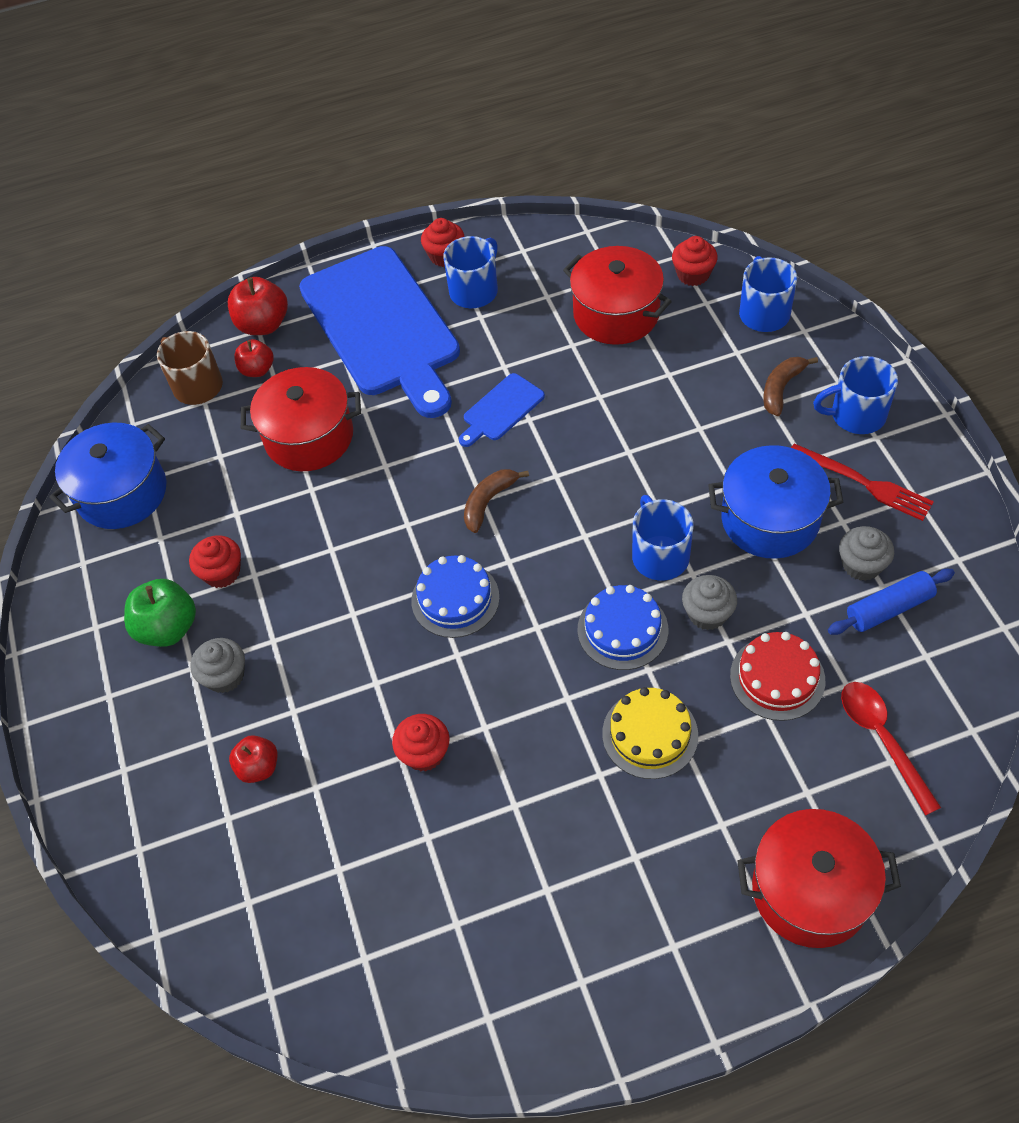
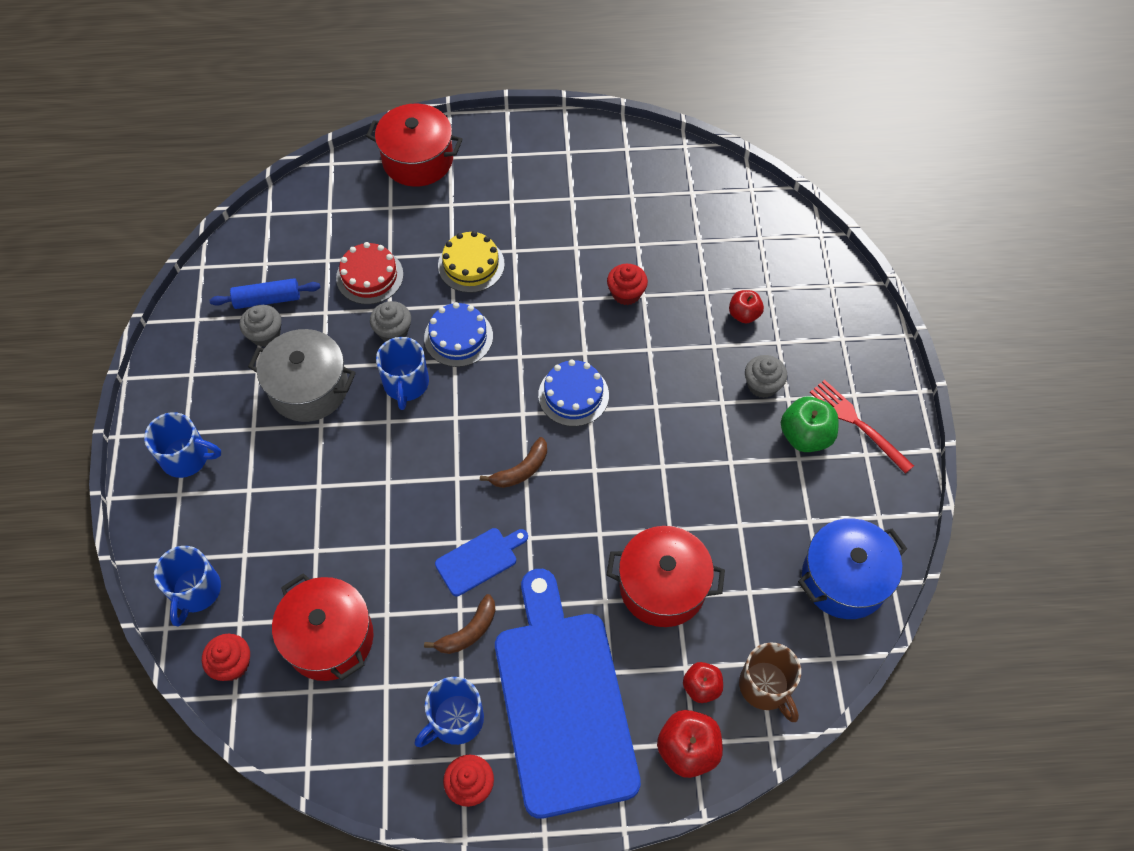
camera: 170 degrees left, 5 degrees up
red cupcake [189,535,241,588] -> none
blue pot [708,445,843,559] -> grey pot [248,329,356,422]
brown banana [763,357,818,416] -> brown banana moved to [424,594,496,654]
red fork [791,444,934,521] -> red fork moved to [810,380,914,474]
red spoon [841,682,941,815] -> none

